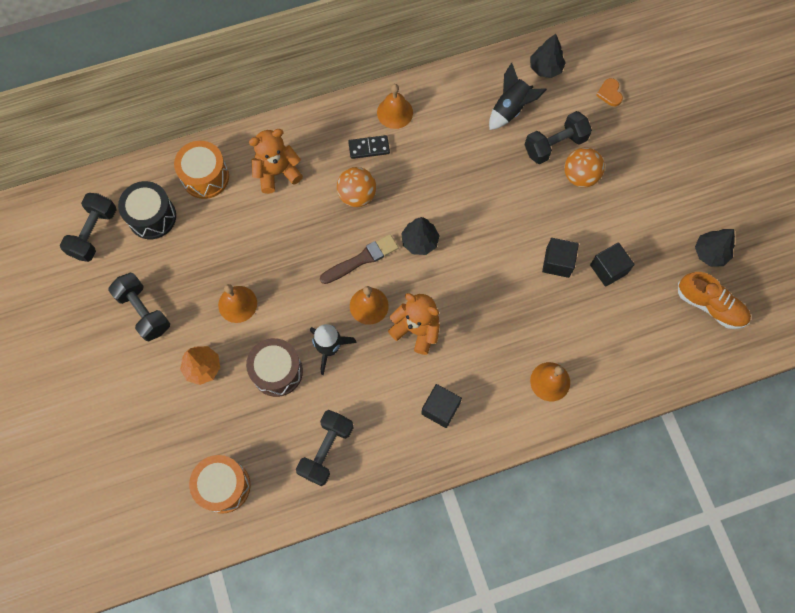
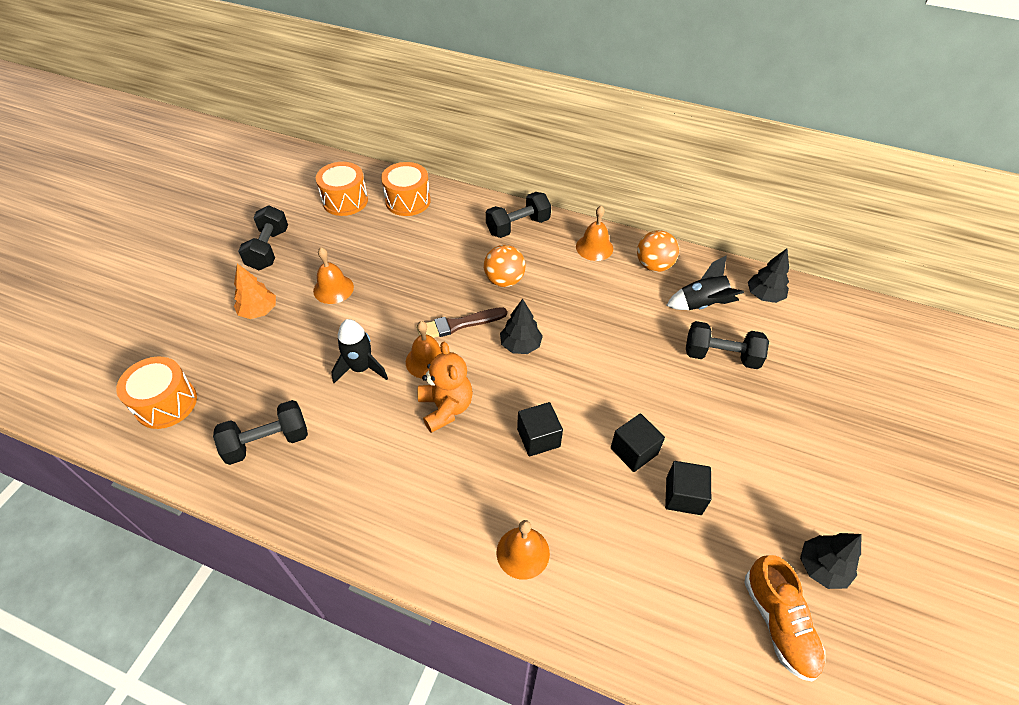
camera: 40 degrees right, 20 degrees down
black dumbbell [60,193,117,262] -> black dumbbell moved to [486,192,551,238]
black drum [118,181,176,239] -> orange drum [316,162,368,216]
brown drum [246,338,303,397] -> none
orange teddy bear [249,129,303,194] -> none
brown brush [320,234,399,284] -> brown brush turned 150 degrees clockwise [416,307,507,338]
black domino [348,135,390,159] -> none
black cube [421,384,462,428] -> black cube moved to [517,402,563,456]
orange ball [564,148,605,187] -> orange ball moved to [637,230,679,272]
orange heart [596,78,623,106] -> none

